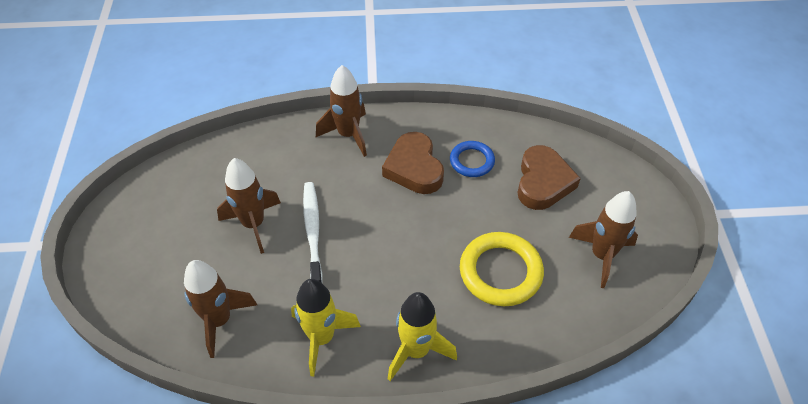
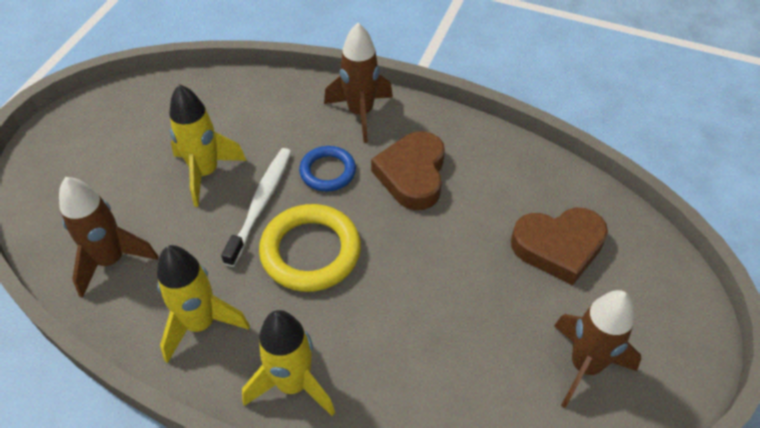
camera: 25 degrees right, 0 degrees up
brown rocket [217,158,281,254] -> yellow rocket [169,84,247,207]
blue ring [450,141,495,177] -> blue ring moved to [299,146,356,191]
yellow ring [460,232,544,306] -> yellow ring moved to [259,204,361,292]
brown heart [518,145,581,210] -> brown heart turned 45 degrees clockwise [511,207,608,286]

